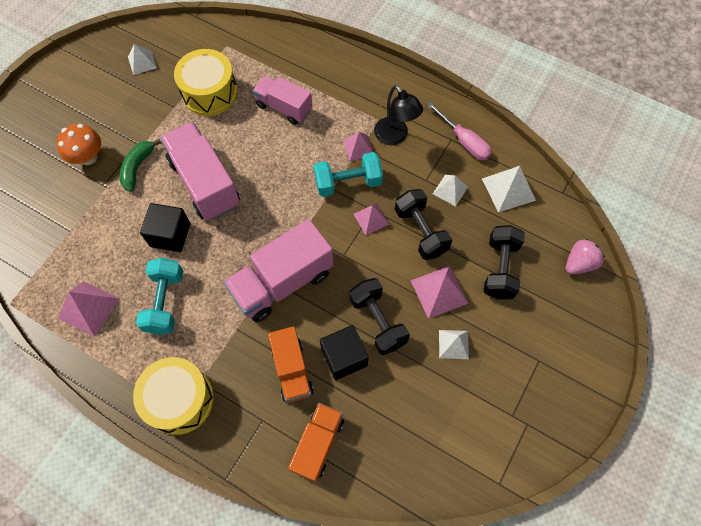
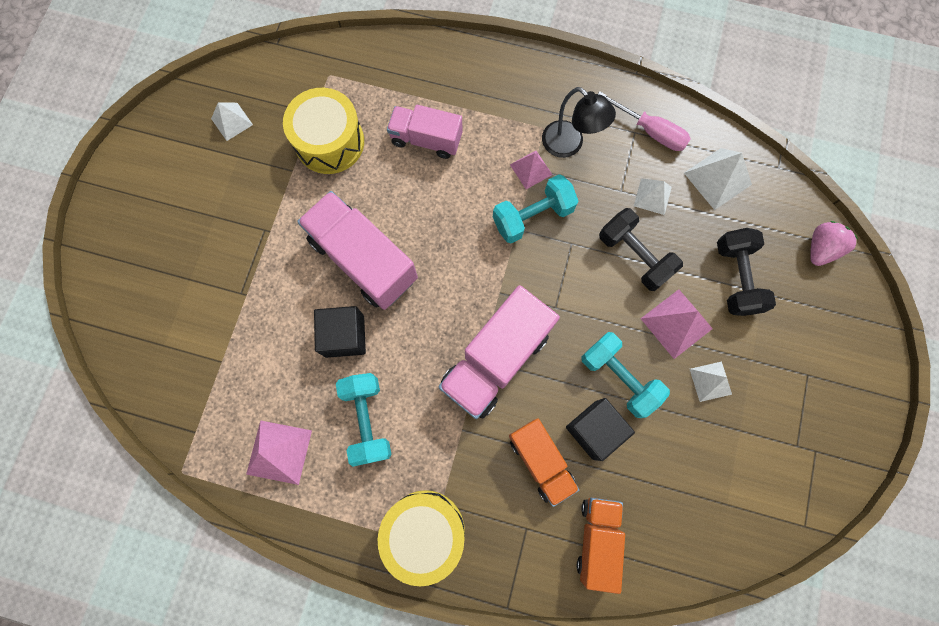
camera: 15 degrees left, 10 degrees up
orange mushroom [56,124,101,165] -> none
green banana [120,139,161,192] -> none
black dumbbell [349,278,410,355] -> turquoise dumbbell [581,332,670,418]
pink pyramid [354,203,390,235] -> none

